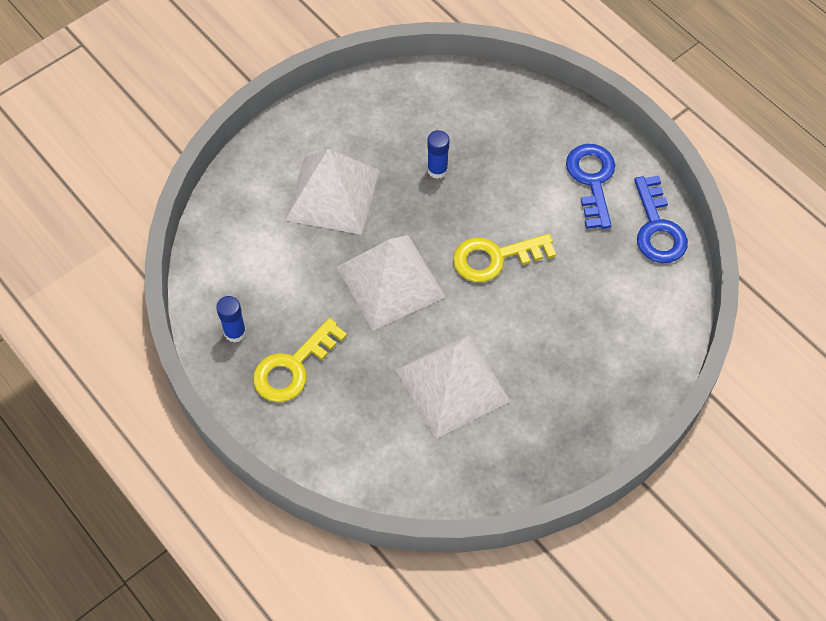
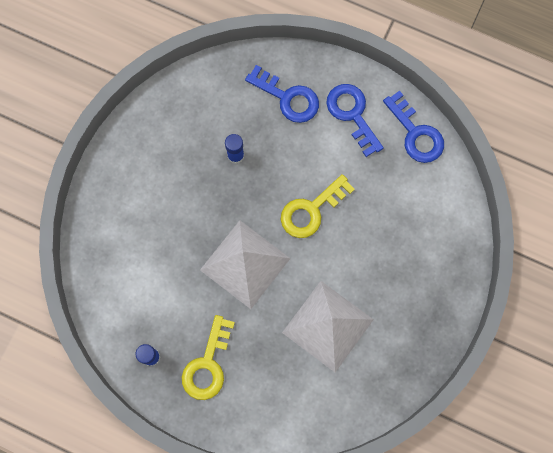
camera: 25 degrees left, 15 degrees up
white pyramid [285,149,380,235] -> none
none -> blue key [245,65,319,123]

